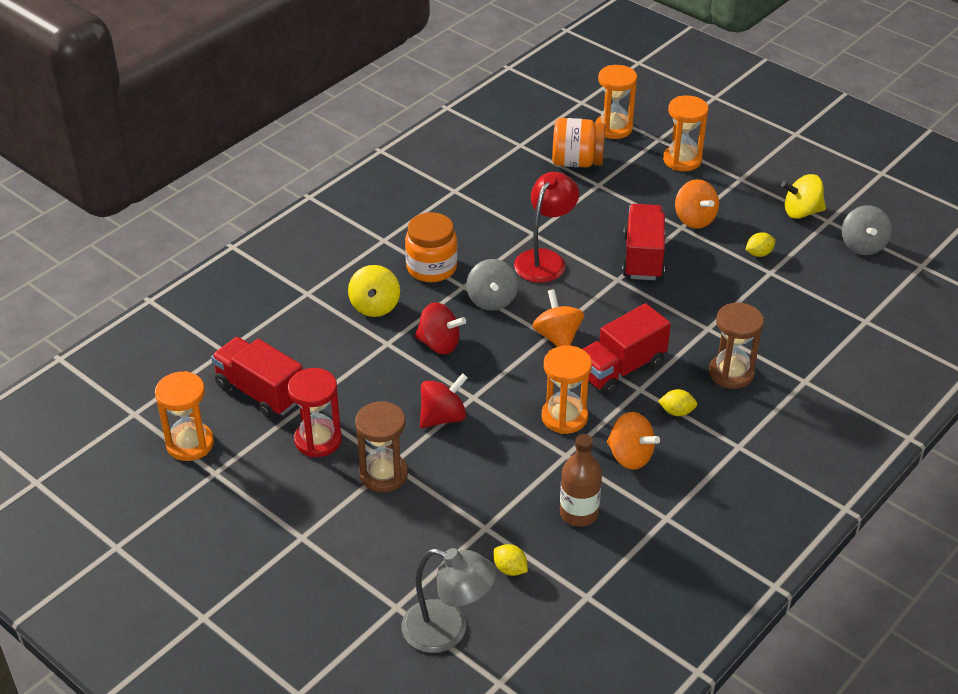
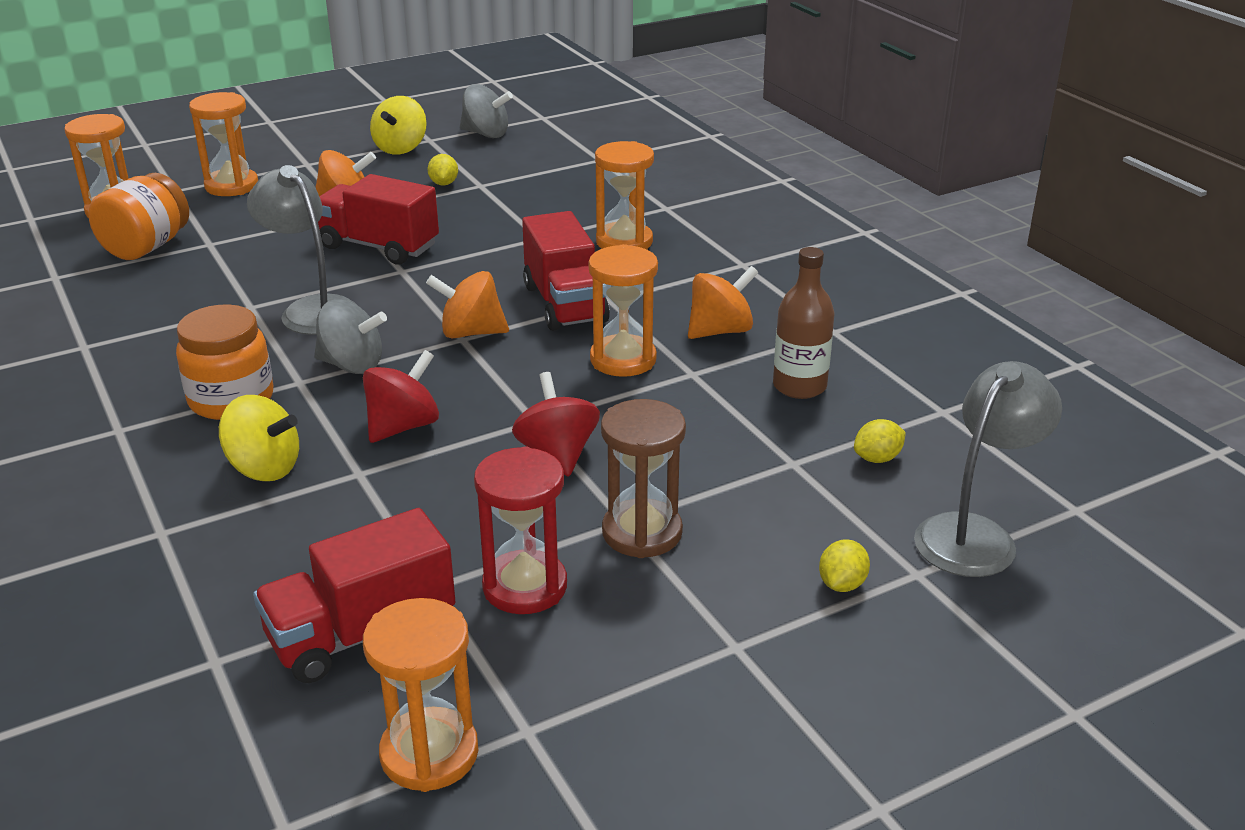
camera: 70 degrees left, 10 degrees down
red lamp [514,172,579,283] -> grey lamp [247,165,357,335]
yellow lemon [658,389,698,416] -> yellow lemon moved to [819,539,870,592]
brown hourglass [709,303,764,389] -> orange hourglass [595,141,654,249]

